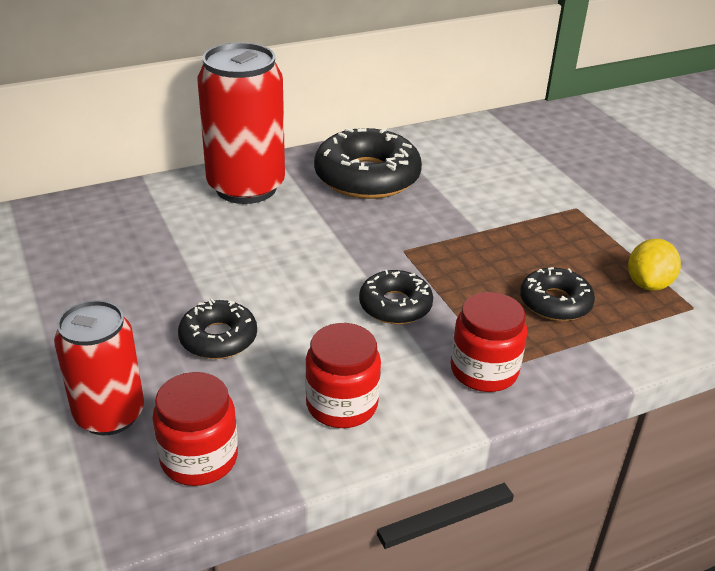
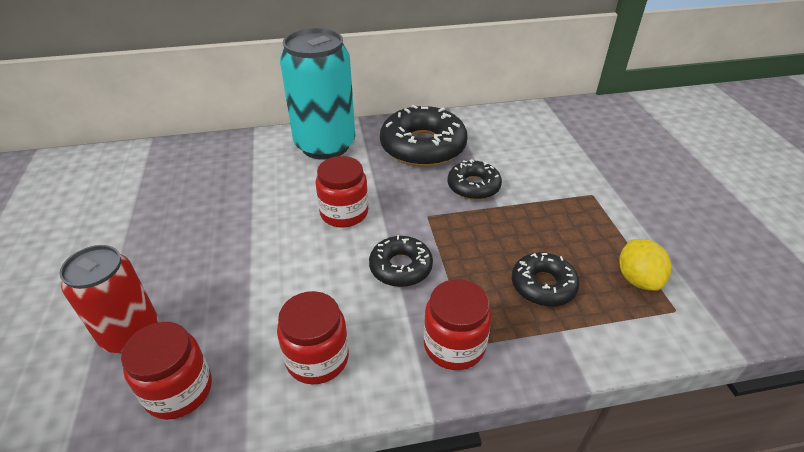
camera: 15 degrees right, 5 degrees up
black donut [178,299,257,359] -> black donut moved to [448,159,502,200]
red can [197,42,285,204] -> turquoise can [280,28,355,160]
yellow lemon [628,239,681,291] -> yellow lemon turned 45 degrees counterclockwise [620,239,671,291]
none -> red jar [315,156,368,227]

